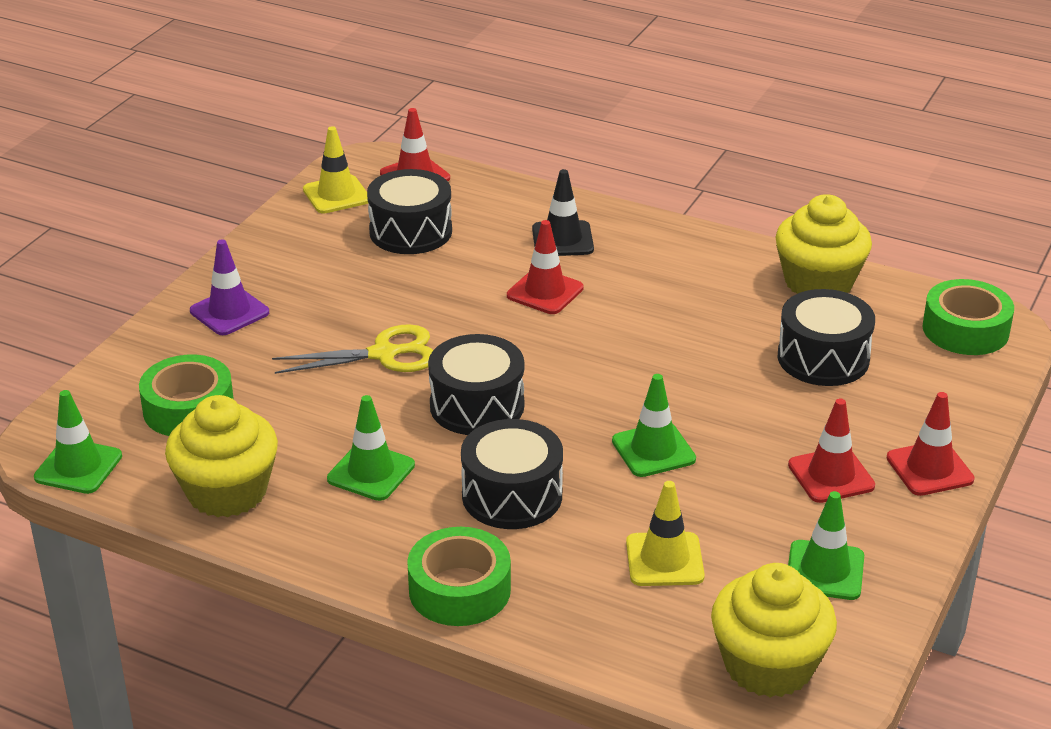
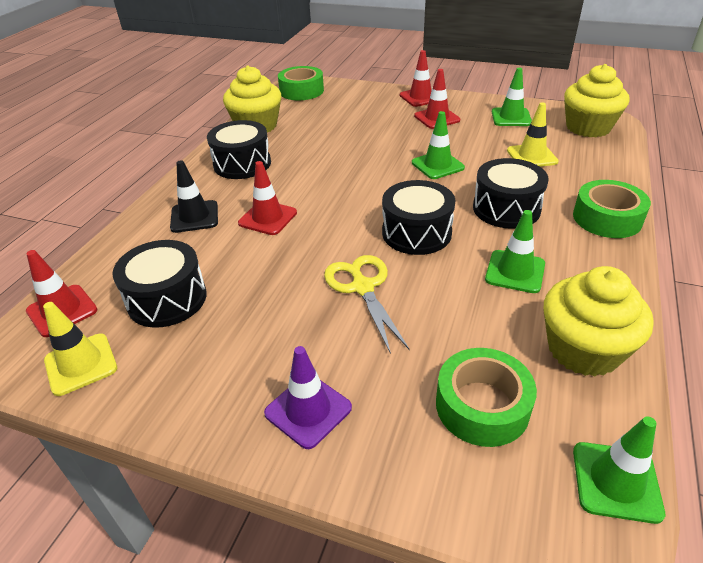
camera: 95 degrees left, 5 degrees up
black drum [778,289,875,386] -> black drum moved to [207,120,271,179]

